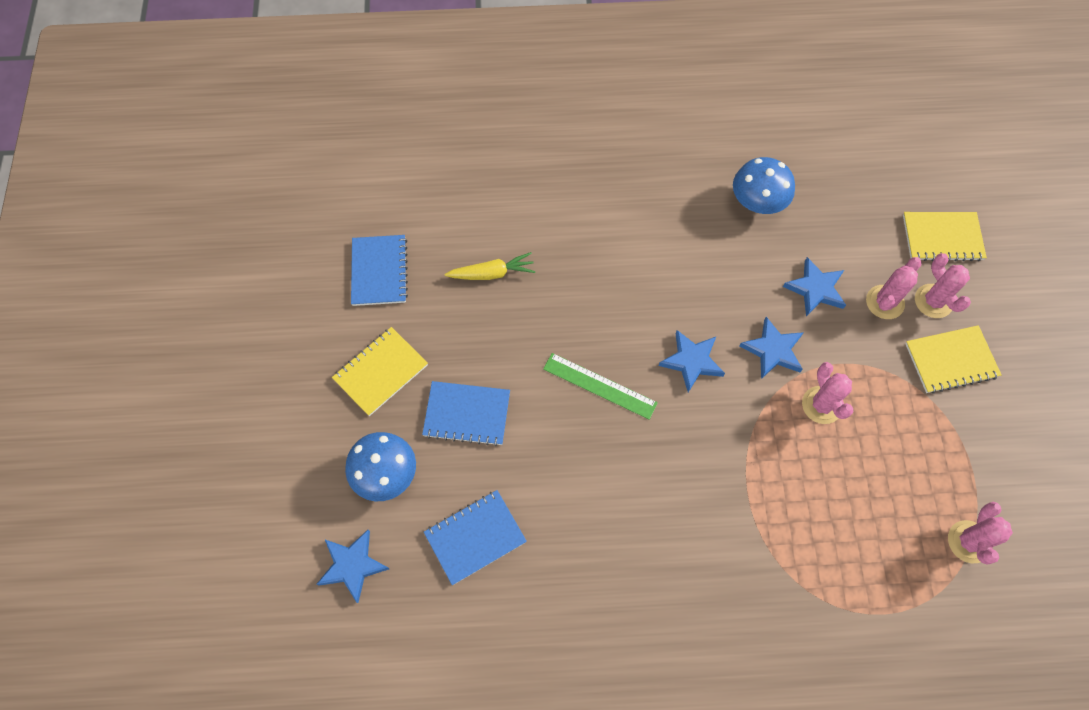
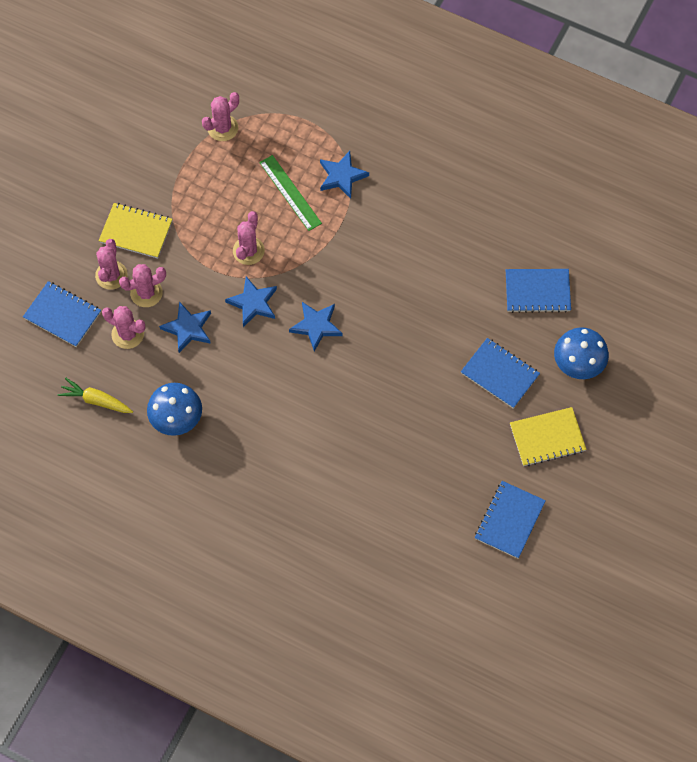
camera: 150 degrees left, 0 degrees up
blue star [317,530,389,603] -> blue star moved to [320,151,369,199]
yellow carrot [445,252,535,280] -> yellow carrot moved to [58,378,133,413]
green ruler [543,353,658,420] -> green ruler moved to [259,155,322,231]
yellow notebook [903,212,987,261] -> blue notebook [23,281,101,347]
none -> pink cactus [102,306,146,349]

